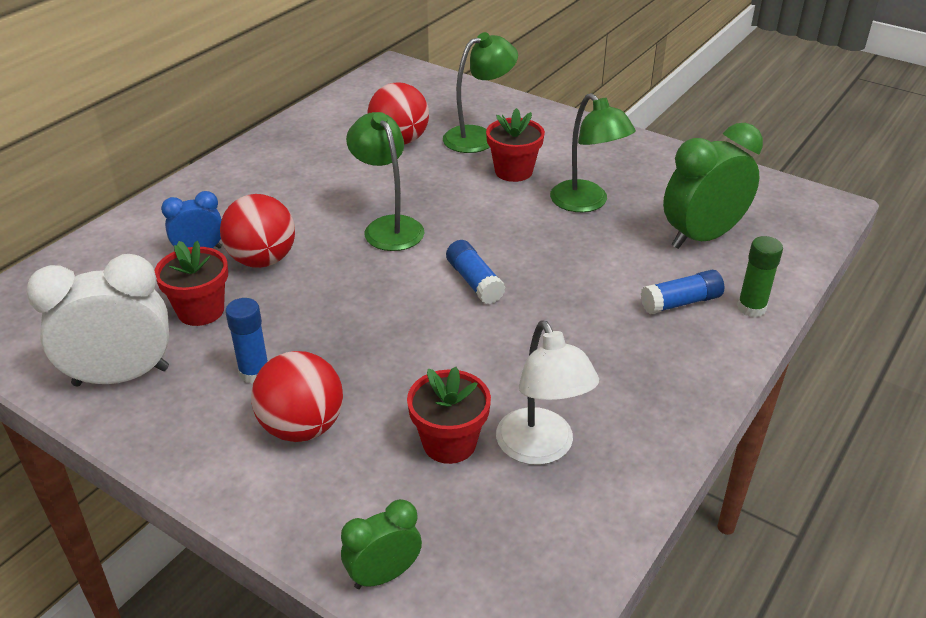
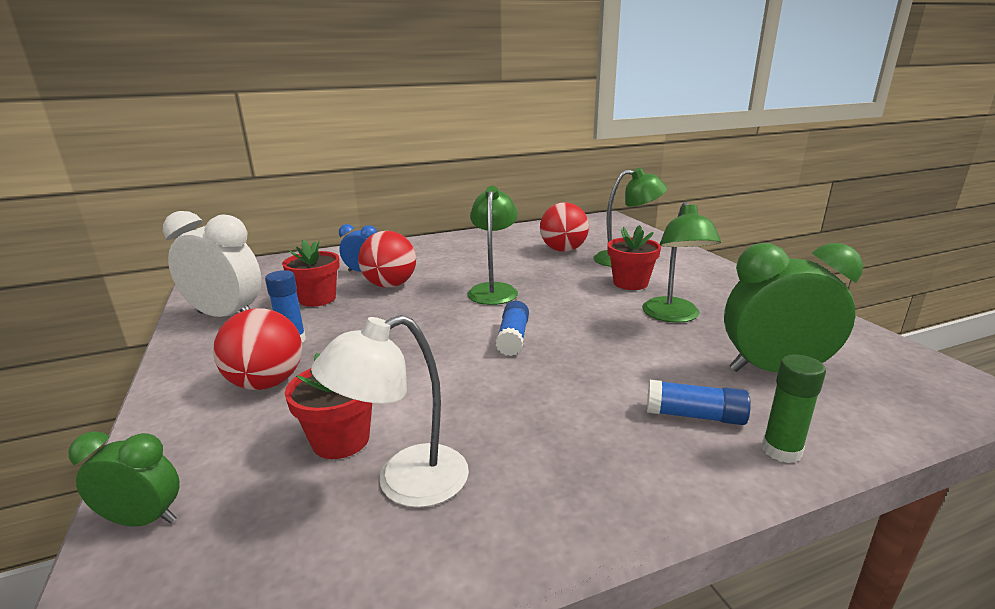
camera: 35 degrees right, 15 degrees down
white lamp [496,320,599,465] -> white lamp turned 45 degrees clockwise [311,315,469,508]

